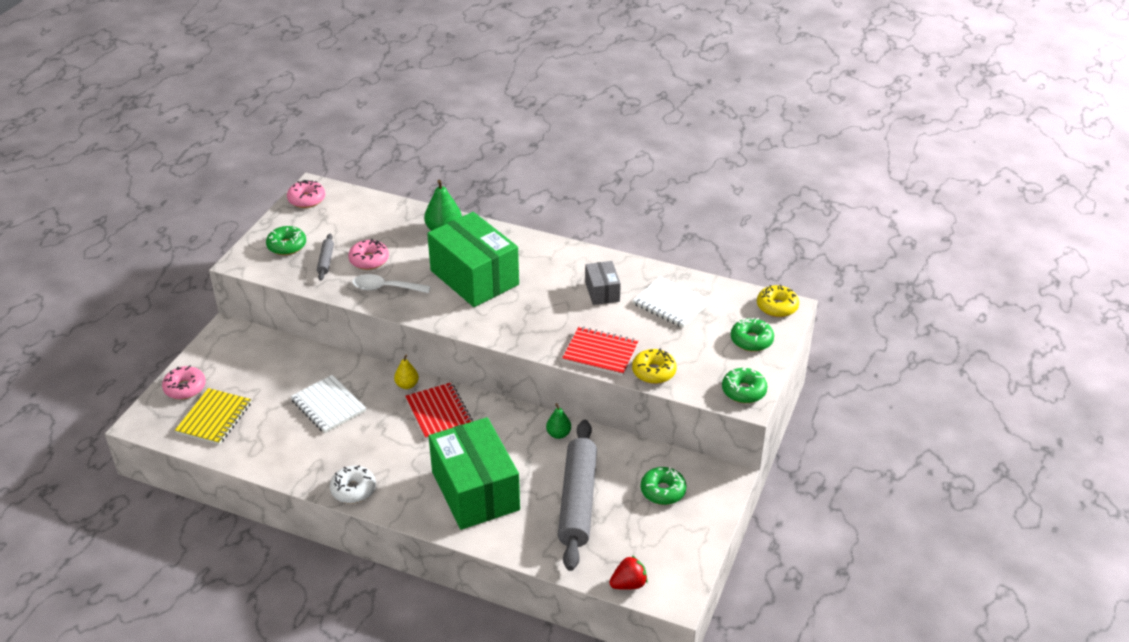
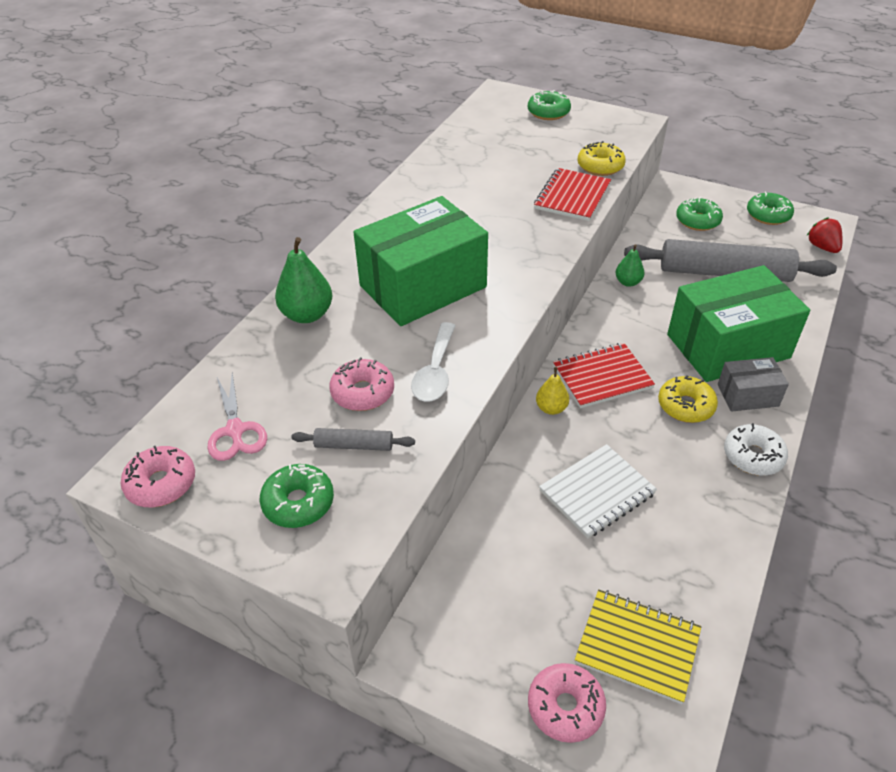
camera: 85 degrees left, 5 degrees up
grey box [585,261,621,305] -> grey box moved to [718,357,789,412]
white notebook [633,277,710,328] -> none
green donut [722,367,768,403] -> green donut moved to [747,191,794,225]
yellow donut [757,285,799,317] -> yellow donut moved to [658,375,718,423]
none -> pink scissors [207,372,267,461]

